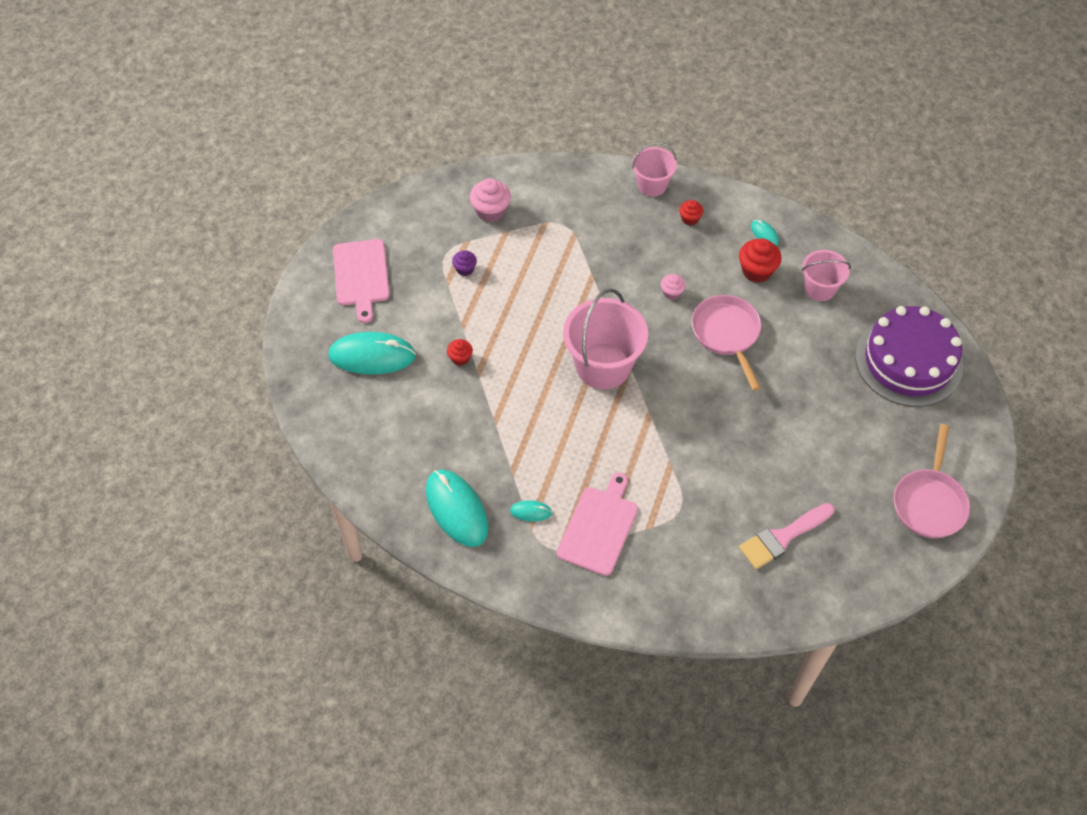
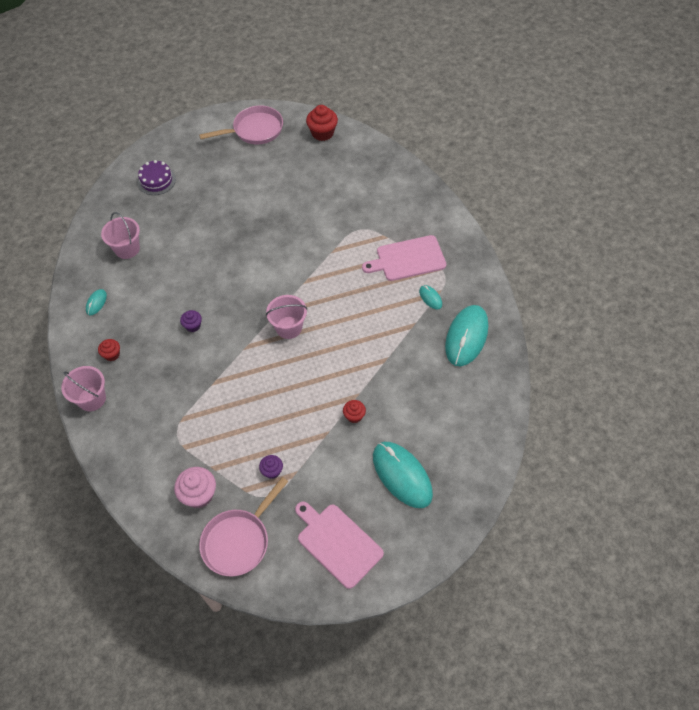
camera: 125 degrees left, 0 degrees up
pink cutting board [333,239,390,323] -> pink cutting board turned 90 degrees counterclockwise [295,502,384,589]
pink bucket [563,289,648,389] -> pink bucket [266,295,307,339], size x0.58
pink cupcake [661,274,686,300] -> purple cupcake [180,310,202,332]
pink pan [692,295,761,391] -> pink pan moved to [199,477,288,576]
red cupcake [739,238,782,283] -> red cupcake moved to [306,105,338,141]
pink brush [739,503,834,569] -> none
purple cake [855,306,963,407] -> purple cake [137,160,176,195], size x0.49

